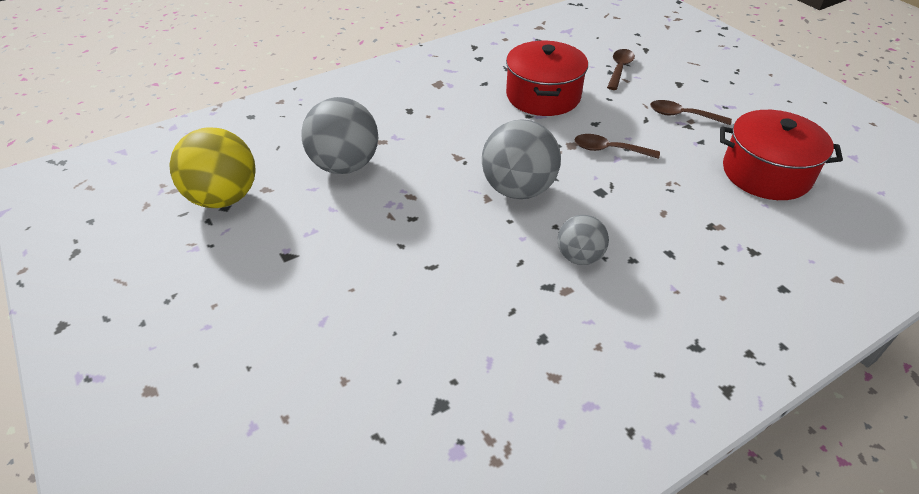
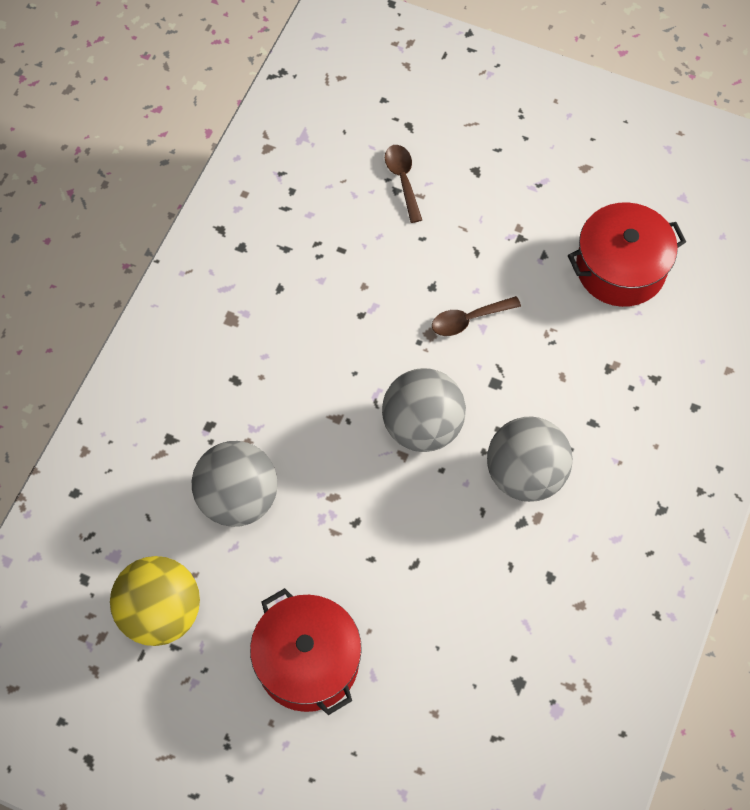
camera: 35 degrees left, 20 degrees up
red pot [506,41,588,116] -> red pot moved to [250,588,362,715]
grey ball [558,215,609,265] -> grey ball [487,416,573,502], size x1.71
brown spoon [650,100,732,125] -> none

